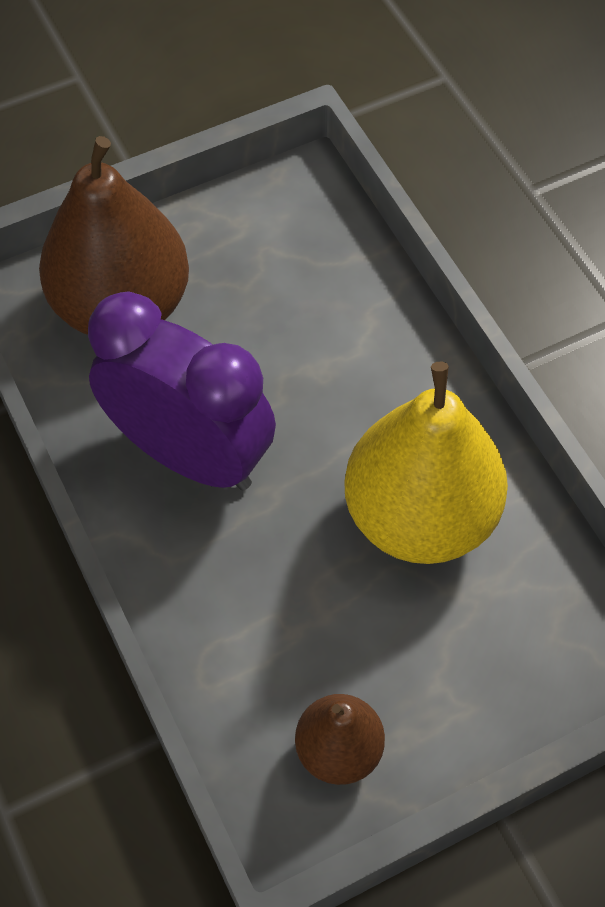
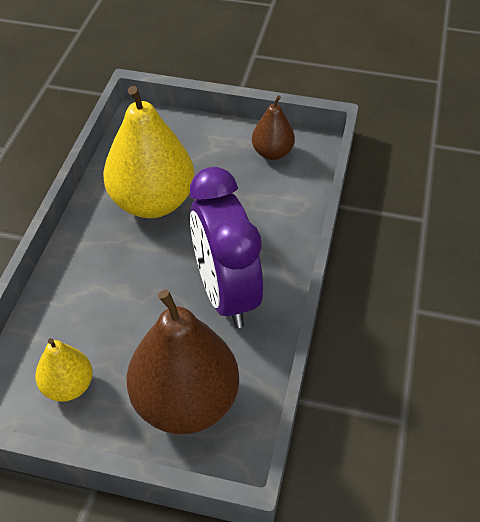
camera: 140 degrees left, 10 degrees down
none -> yellow pear [35,338,93,402]

